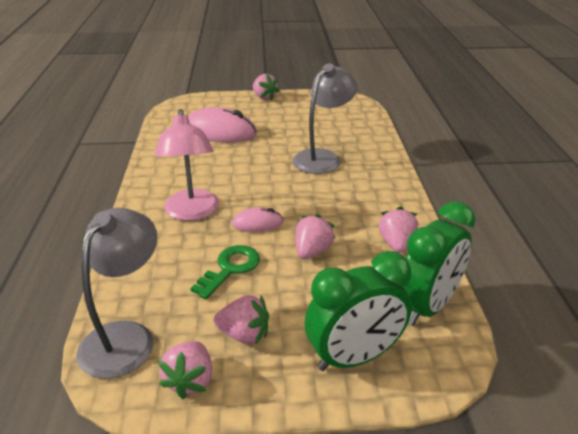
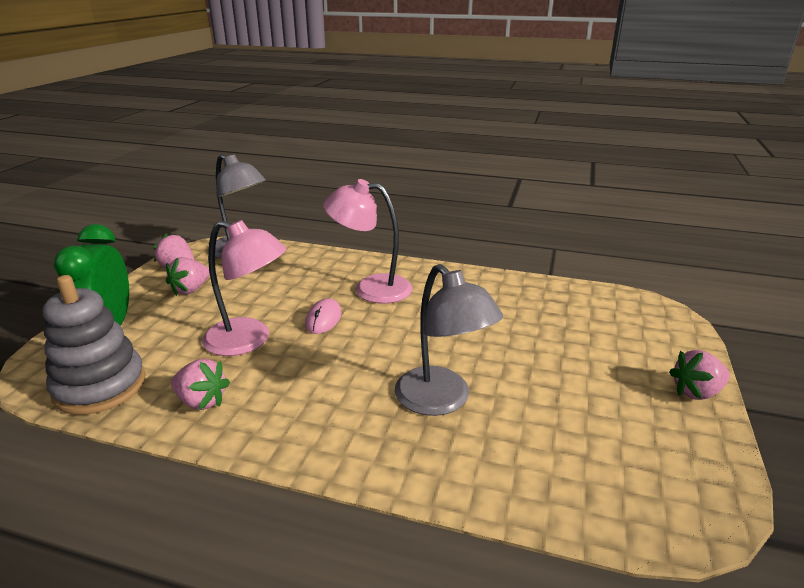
camera: 110 degrees right, 5 degrees down
pink mouse [188,107,257,142] -> none
green key [190,245,260,299] -> none
pink strawberry [296,214,336,259] -> pink lamp [202,220,287,356]
green clock [402,201,475,326] -> grey stacking toy [43,275,146,415]

